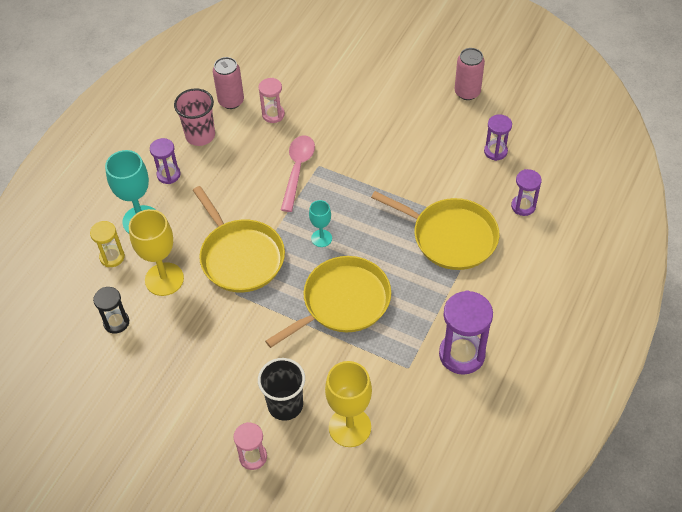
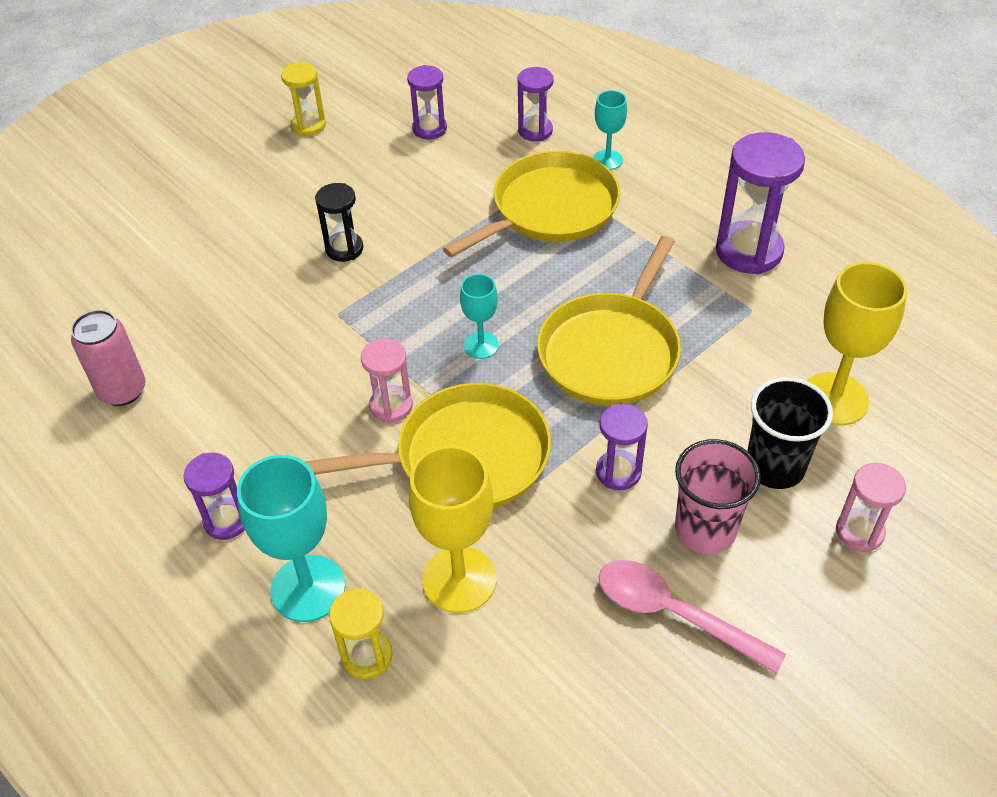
camera: 70 degrees left, 5 degrees down
black hourglass [93,287,129,334] -> black hourglass moved to [315,183,363,262]
pink cup [174,88,215,146] -> pink cup moved to [675,439,761,554]
pink hourglass [259,78,285,123] -> pink hourglass moved to [361,338,413,423]
yellow pan [265,256,391,348] -> yellow pan turned 135 degrees counterclockwise [537,236,681,406]
pink spoon [281,135,315,212] -> pink spoon moved to [598,560,786,674]
pink can [455,48,485,100] -> yellow hourglass [281,62,326,136]
none -> turquoise goblet [593,90,627,170]
none -> purple hourglass [596,403,648,490]

